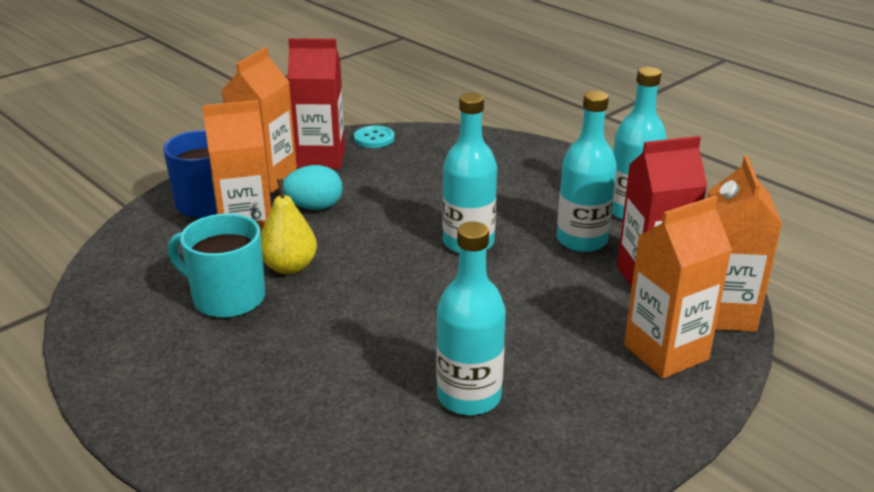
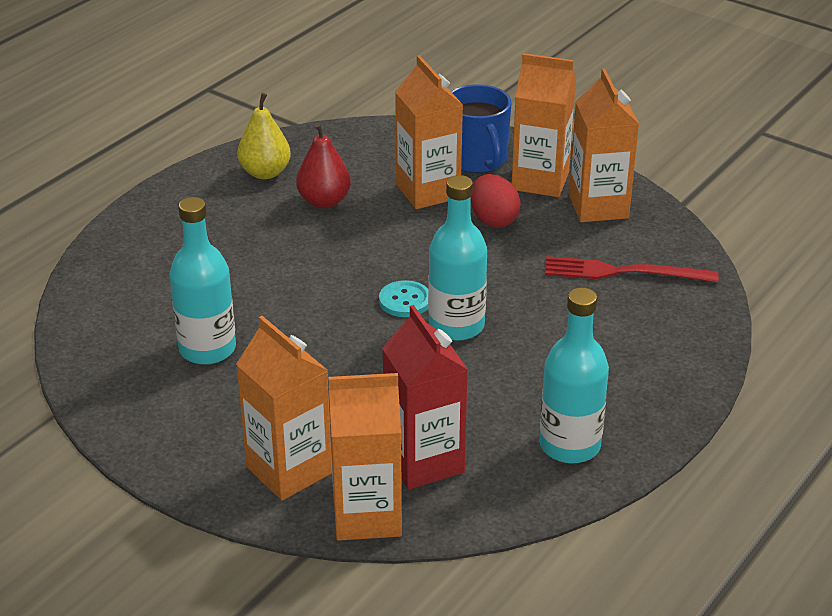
camera: 80 degrees right, 5 degrees up
turquoise mug [168,213,265,318] -> red pear [296,123,351,208]
yellow pear [261,179,317,274] -> yellow pear moved to [237,93,291,179]
turquoise egg [283,165,343,210] -> red egg [471,174,521,228]
red carton [288,38,345,169] -> orange carton [569,68,639,222]
turquoise button [354,125,395,148] -> turquoise button moved to [379,280,428,317]
turquoise bottle [557,91,617,252] -> none
none -> red fork [545,256,719,283]

